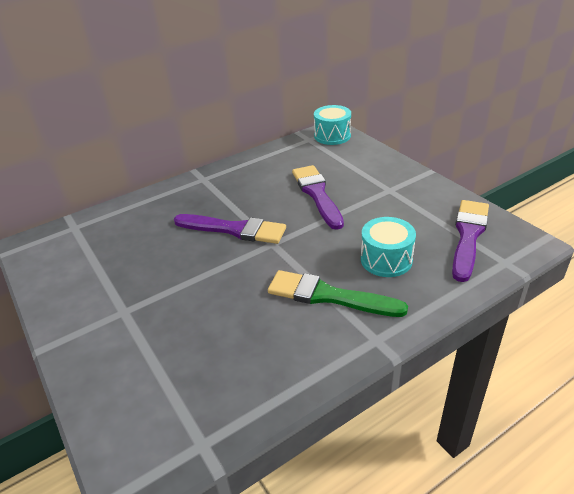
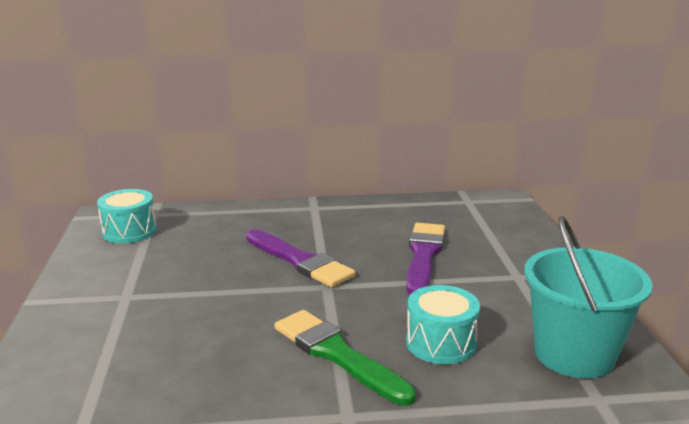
camera: 25 degrees right, 15 degrees down
turquoise drum [314,105,351,145] -> turquoise drum moved to [97,189,157,243]
purple brush [452,200,489,282] -> turquoise bucket [524,216,653,379]

